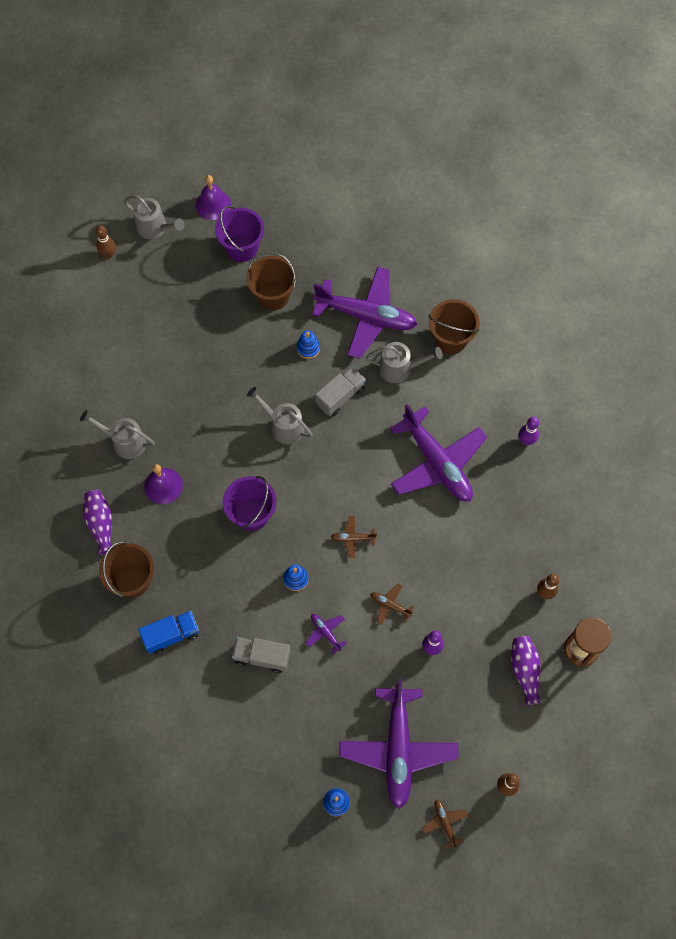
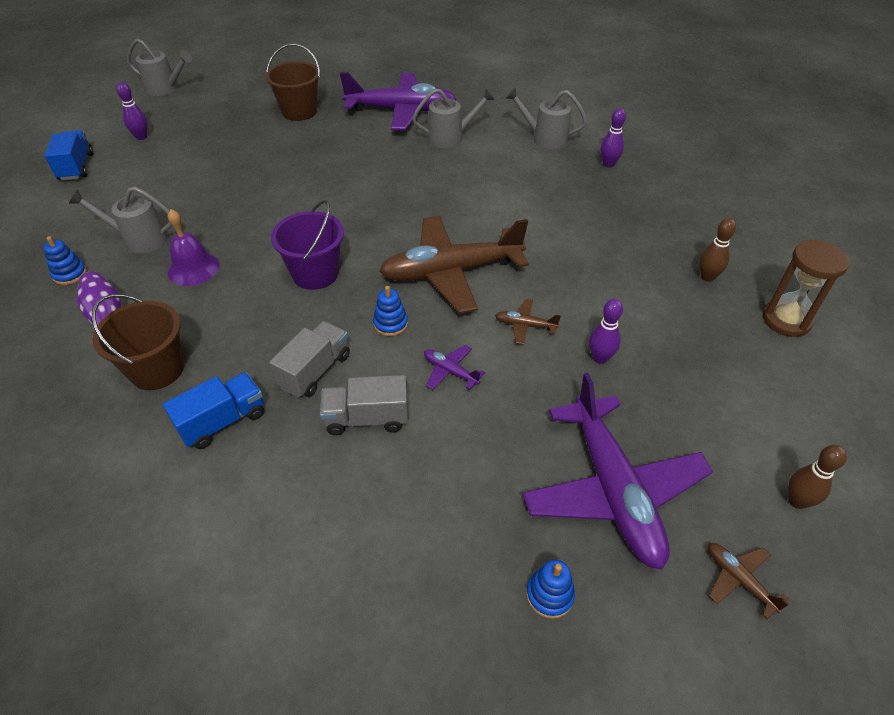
camera: 15 degrees left, 20 degrees down
brown bowling pin [95,225,116,259] -> none
purple bell [196,175,231,220] -> none
purple bucket [215,206,264,262] -> none
grey watering can [247,387,313,444] -> grey watering can moved to [506,87,587,149]
blue stacking toy [297,331,320,359] -> blue stacking toy moved to [44,236,87,285]
grey truck [315,367,366,416] -> grey truck moved to [269,321,350,398]
brown plane [331,516,377,559] -> brown plane [379,216,529,314], size x2.49
purple plane [390,404,487,502] -> none
brown bucket [429,299,480,354] -> none
purple vase [511,636,542,705] -> none
none -> blue truck [45,130,94,180]
none -> purple bowling pin [116,82,148,140]

